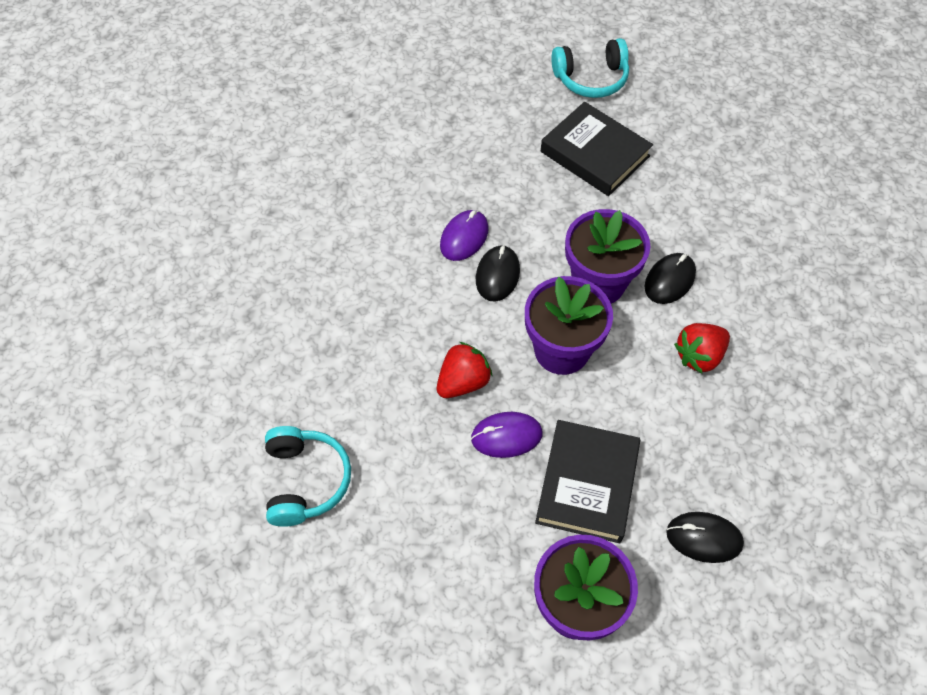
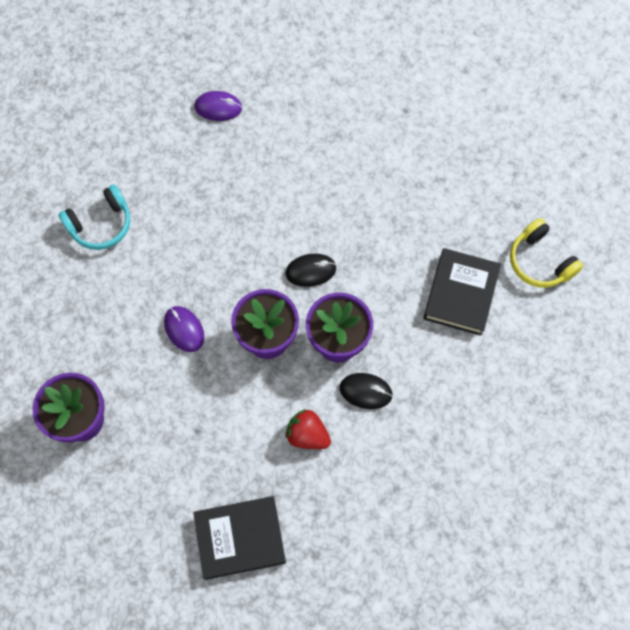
camera: 65 degrees right, 10 degrees up
red strawberry [437,342,492,398] -> none
purple mouse [440,210,489,261] -> purple mouse moved to [194,91,242,121]
black book [535,420,640,543] -> black book moved to [193,496,286,580]
turquoise headphones [551,38,629,98] -> yellow headphones [510,218,583,288]
black mouse [666,512,744,563] -> none

